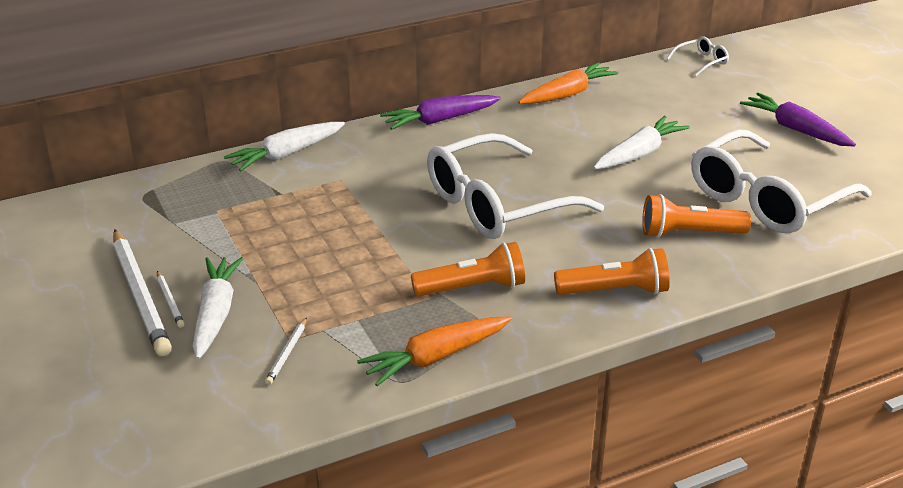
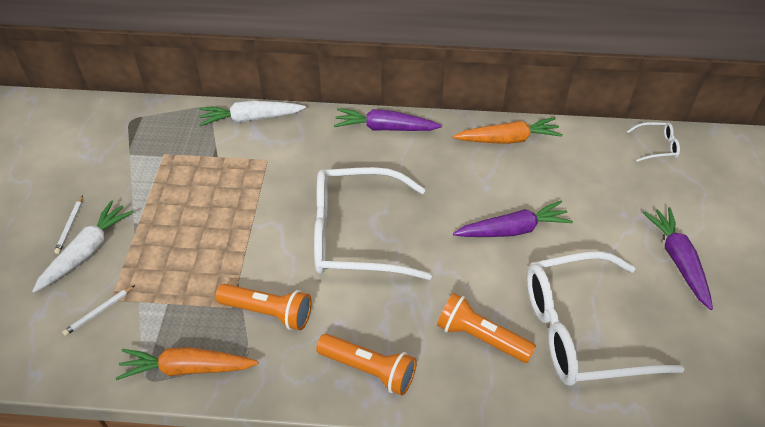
camera: 30 degrees right, 15 degrees up
white pencil [113,229,172,356] -> none
white carrot [593,116,690,169] -> purple carrot [453,201,573,237]

